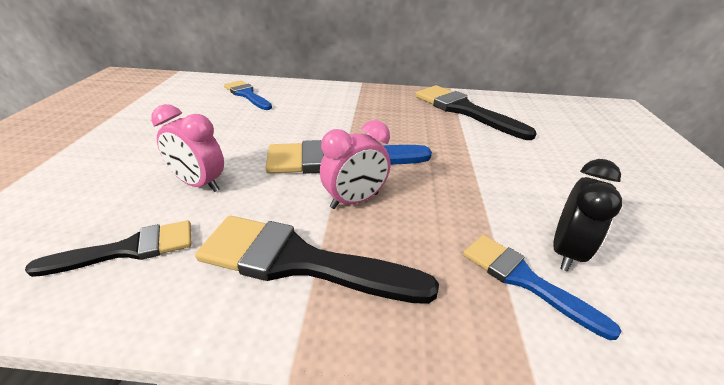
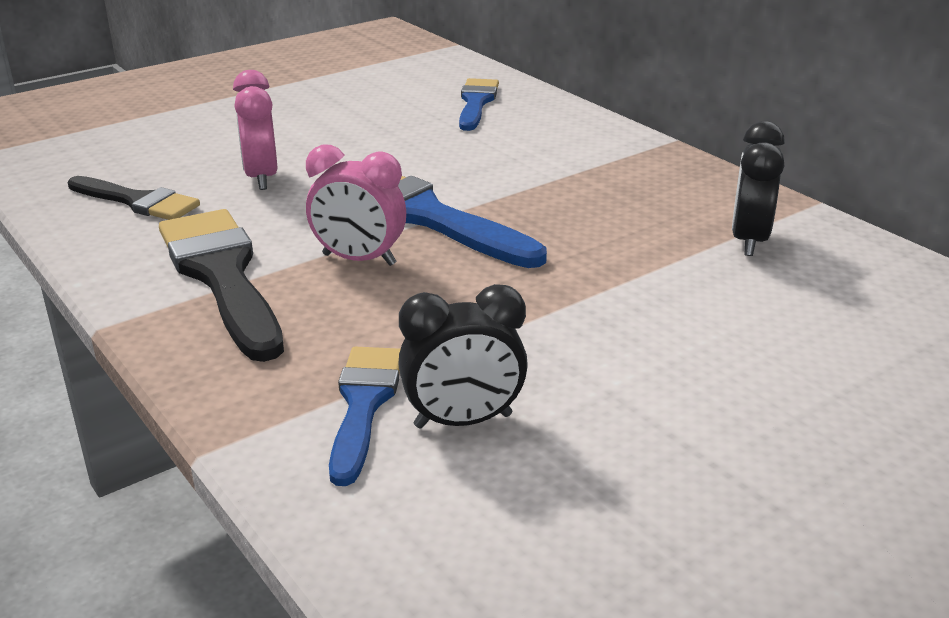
camera: 50 degrees right, 5 degrees down
black brush [415,85,537,140] -> black clock [732,121,785,256]

